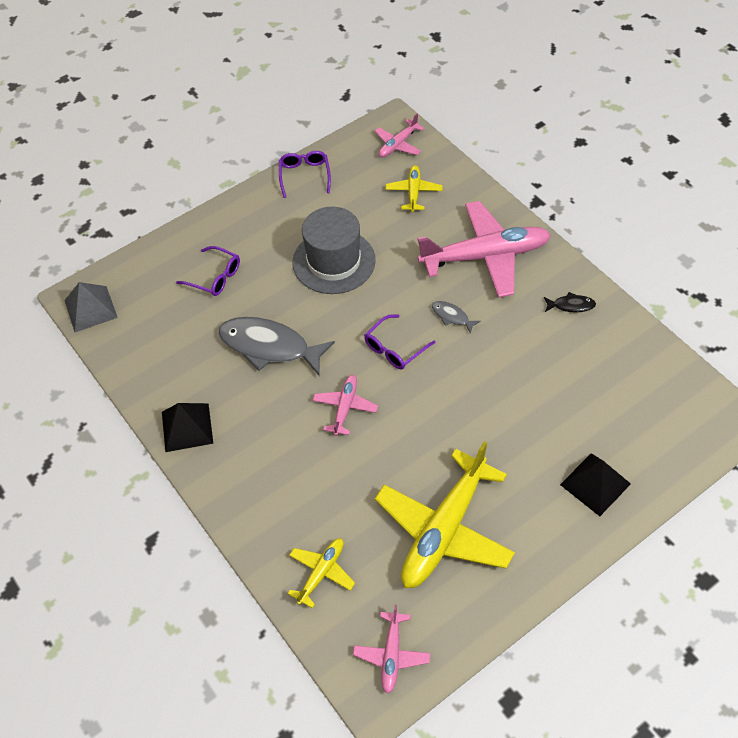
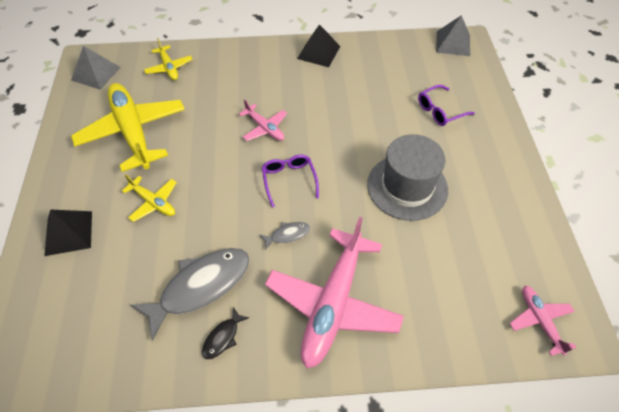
camera: 120 degrees right, 0 degrees up
grey fish [218,317,335,375] -> grey fish moved to [131,248,250,341]
purple glasses [279,151,331,198] -> none
pink plane [353,605,430,694] -> grey pyramid [71,46,121,90]
yellow plane [385,165,443,212] -> yellow plane moved to [122,174,177,222]

